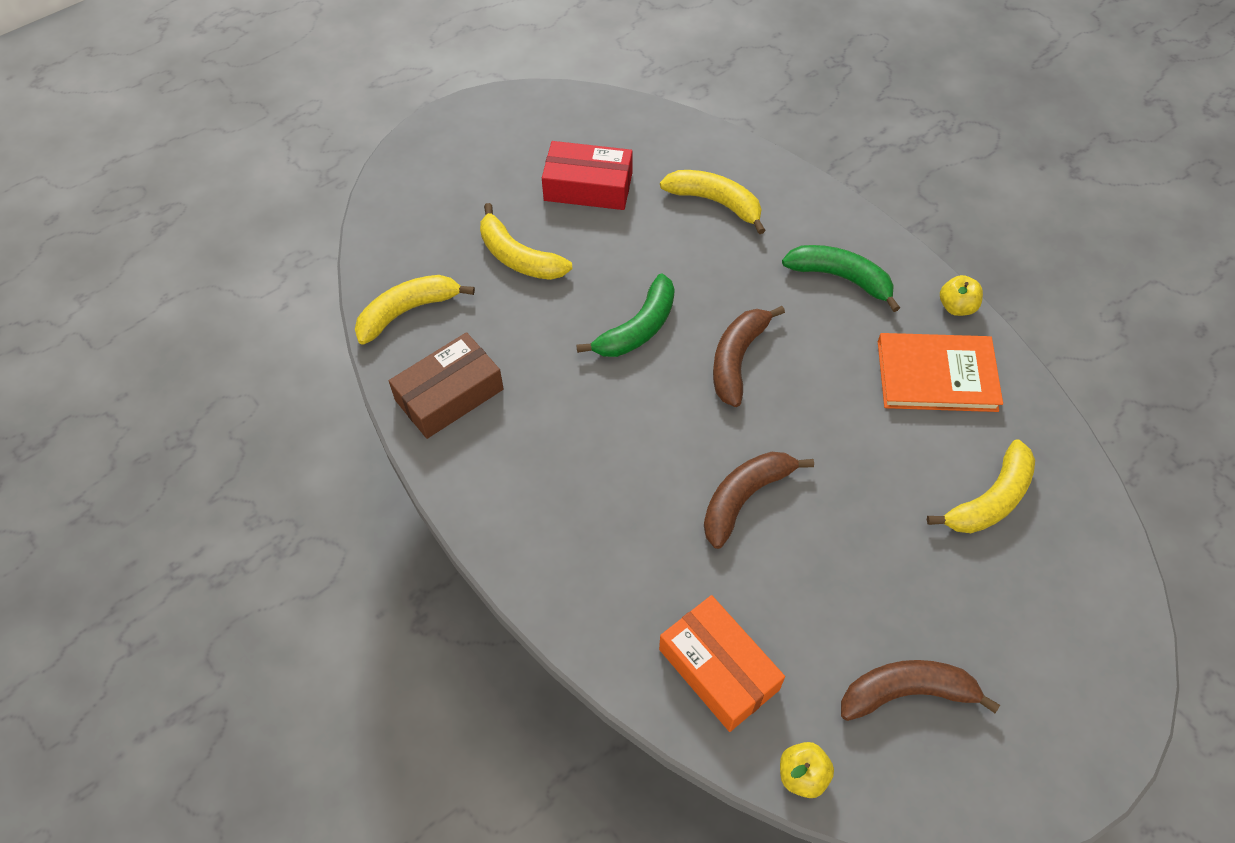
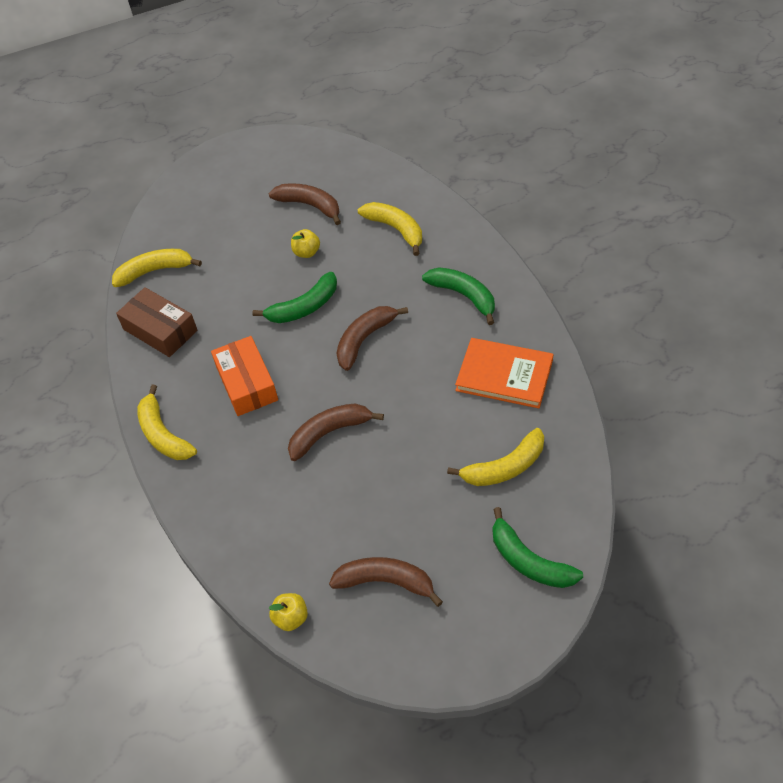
camera: 20 degrees right, 5 degrees down
brown box [389,332,504,439] -> brown box turned 60 degrees clockwise [116,287,197,357]
yellow banana [480,203,572,280] -> yellow banana moved to [137,385,197,460]
red box [542,141,633,210] -> brown banana [269,183,341,225]
orange box [659,595,785,732] -> orange box moved to [211,336,278,416]
yellow apple [940,275,983,316] -> yellow apple moved to [291,229,320,258]
none -> green banana [493,507,583,588]

